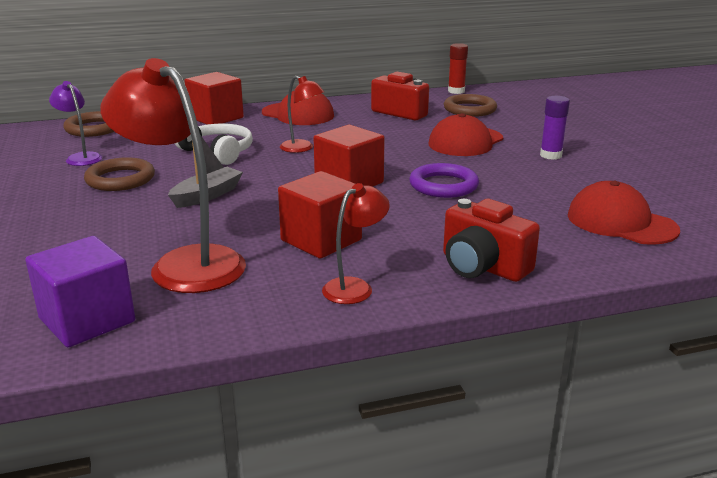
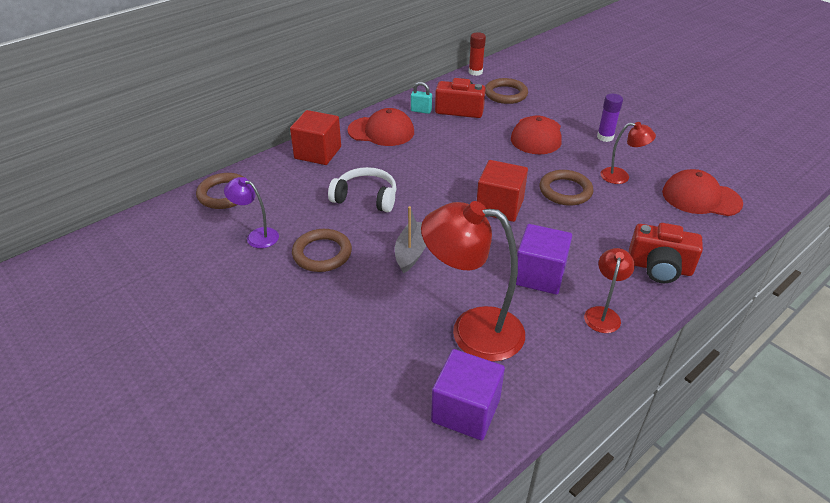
camera: 25 degrees left, 15 degrees up
red cube [278,171,362,259] -> purple cube [516,224,572,295]
red lamp [280,76,324,153] -> red lamp moved to [600,122,656,184]
purple ring [409,163,479,198] -> brown ring [540,170,593,206]
none -> turquoise padlock [411,82,432,114]

